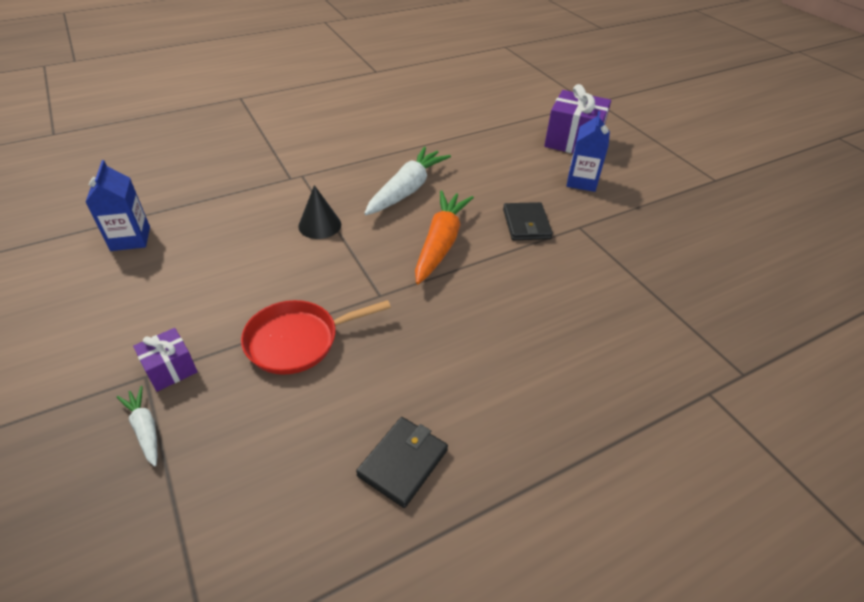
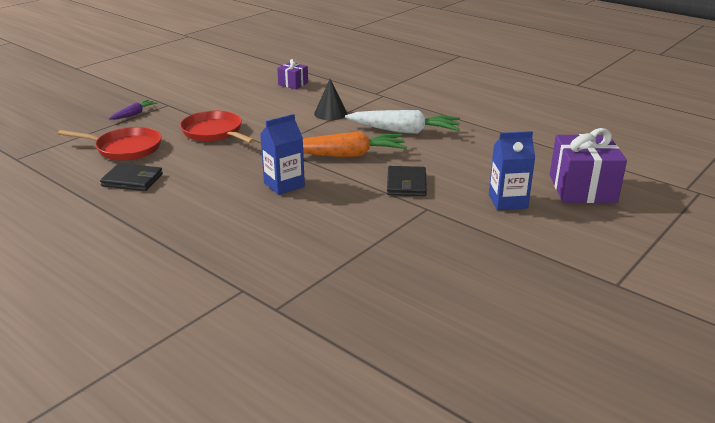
camera: 70 degrees right, 15 degrees down
blue carton [86,160,150,251] -> blue carton moved to [260,114,305,195]
white carrot [117,386,157,467] -> purple carrot [109,100,157,120]
purple gift [133,328,198,392] -> purple gift moved to [277,59,308,89]
black wallet [503,202,553,240] -> black wallet turned 60 degrees counterclockwise [387,166,427,196]
none -> red pan [58,127,162,161]

